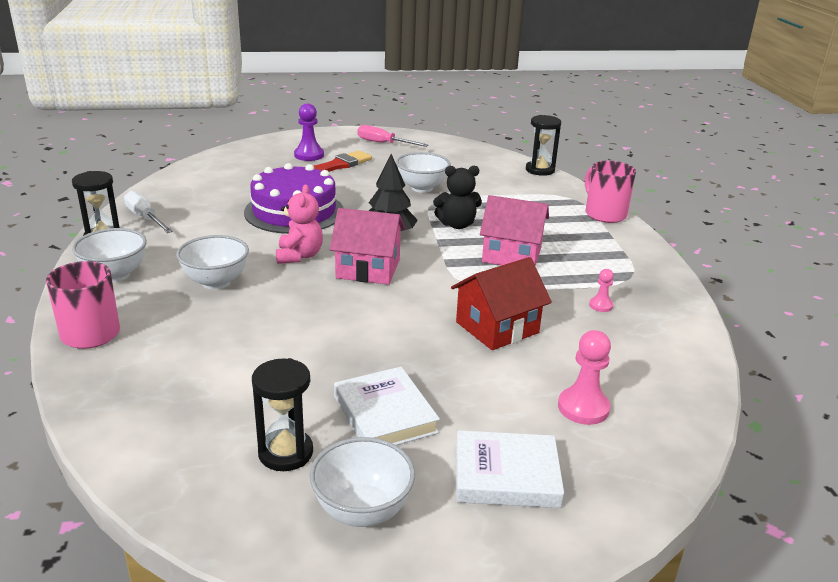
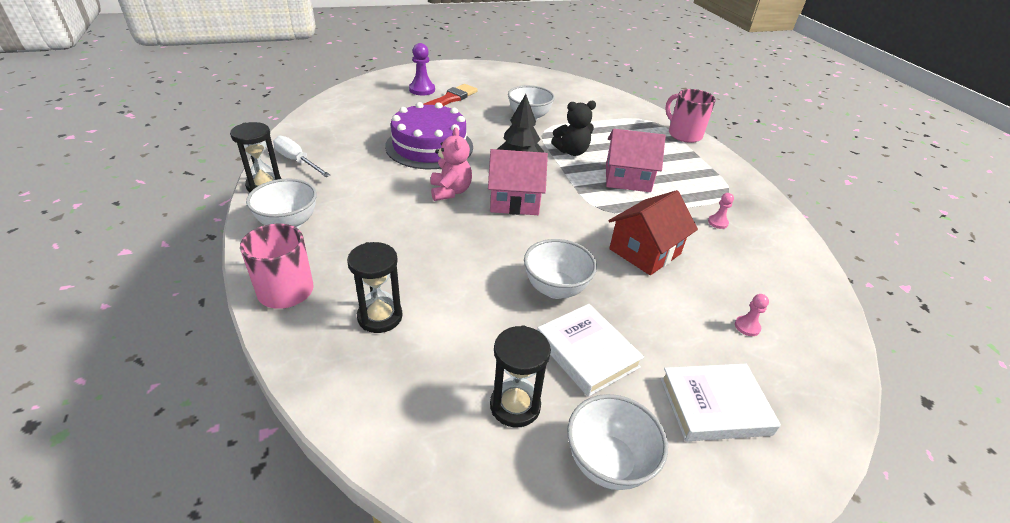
camera: 10 degrees left, 10 degrees up
white bowl [176,235,249,290] -> white bowl moved to [524,239,597,299]
pink screwdriver [358,125,428,147] -> none
black hourglass [526,115,561,176] -> black hourglass moved to [347,242,402,333]
pink pawn [558,330,611,425] -> pink pawn [735,294,769,336], size x0.56

